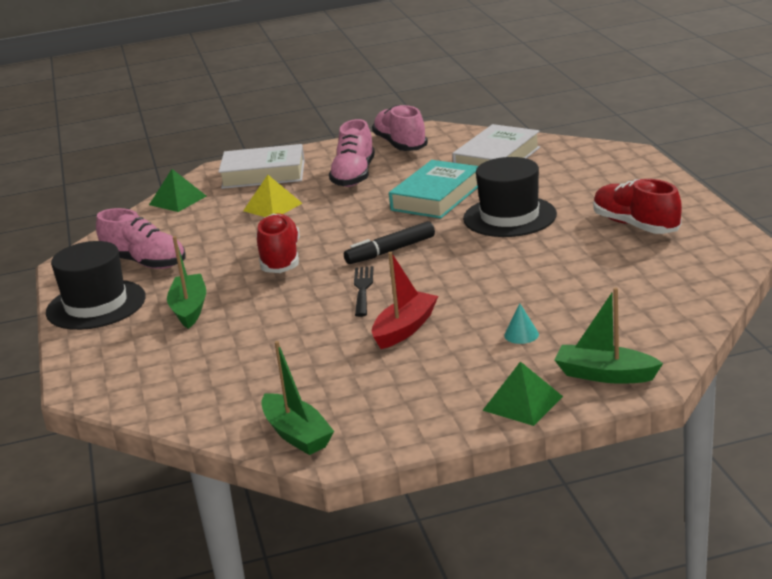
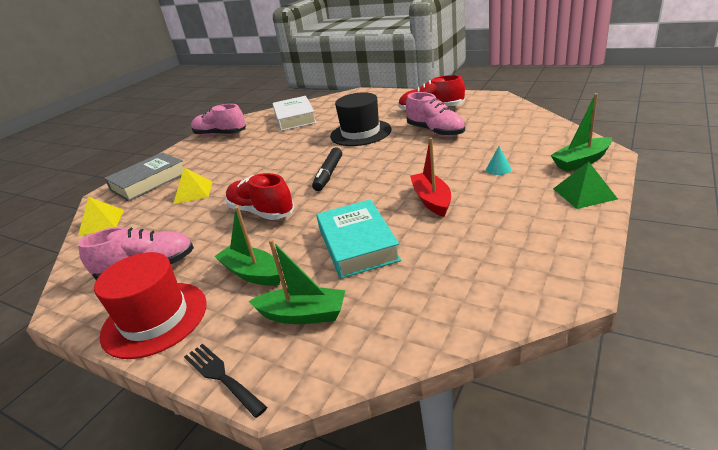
camera: 45 degrees left, 5 degrees up
black hat [46,241,146,330] -> red hat [94,252,207,359]
green pyramid [149,169,206,212] -> yellow pyramid [78,197,124,236]
white book [218,144,305,189] -> grey book [104,152,183,201]
green boat [261,341,334,455] -> green boat moved to [249,239,345,324]
pink shoe [329,119,375,187] -> pink shoe moved to [406,92,465,137]
black fork [354,266,373,317] -> black fork moved to [184,344,267,418]
turquoise book [389,160,478,219] -> turquoise book moved to [316,199,401,279]

